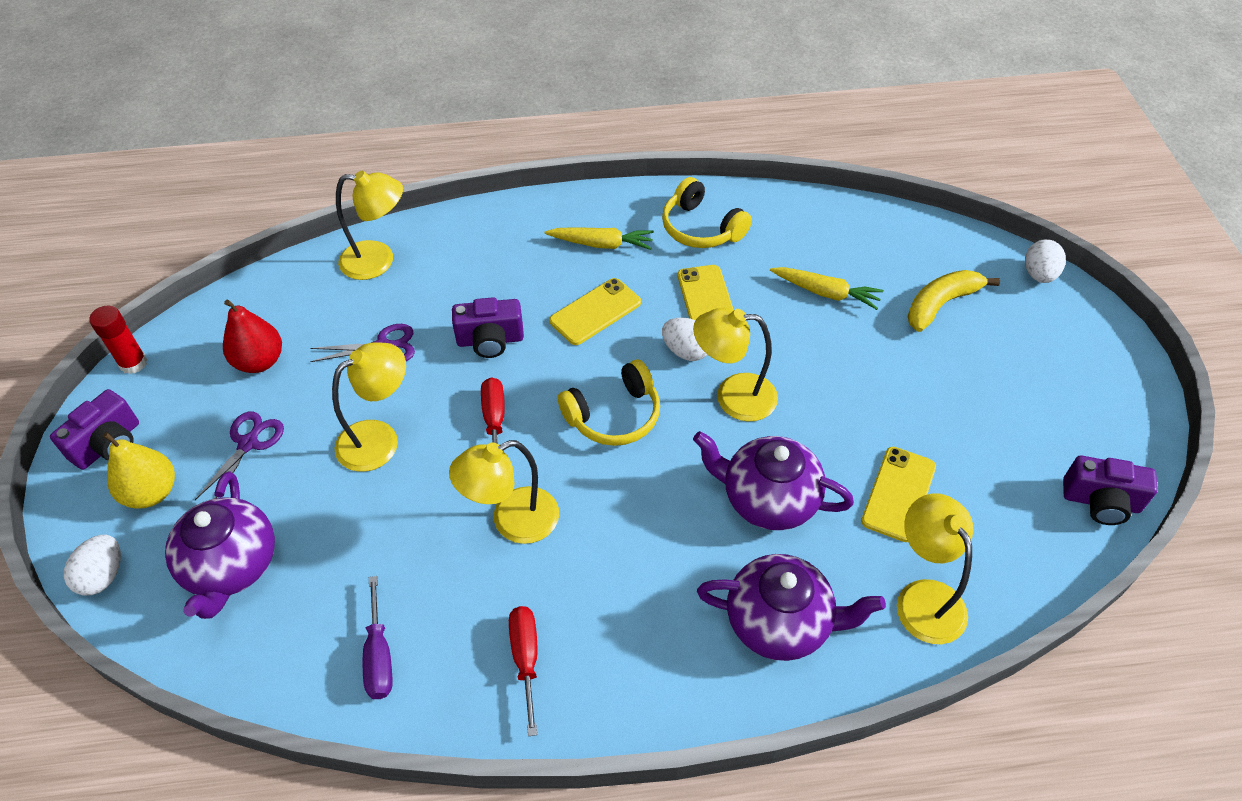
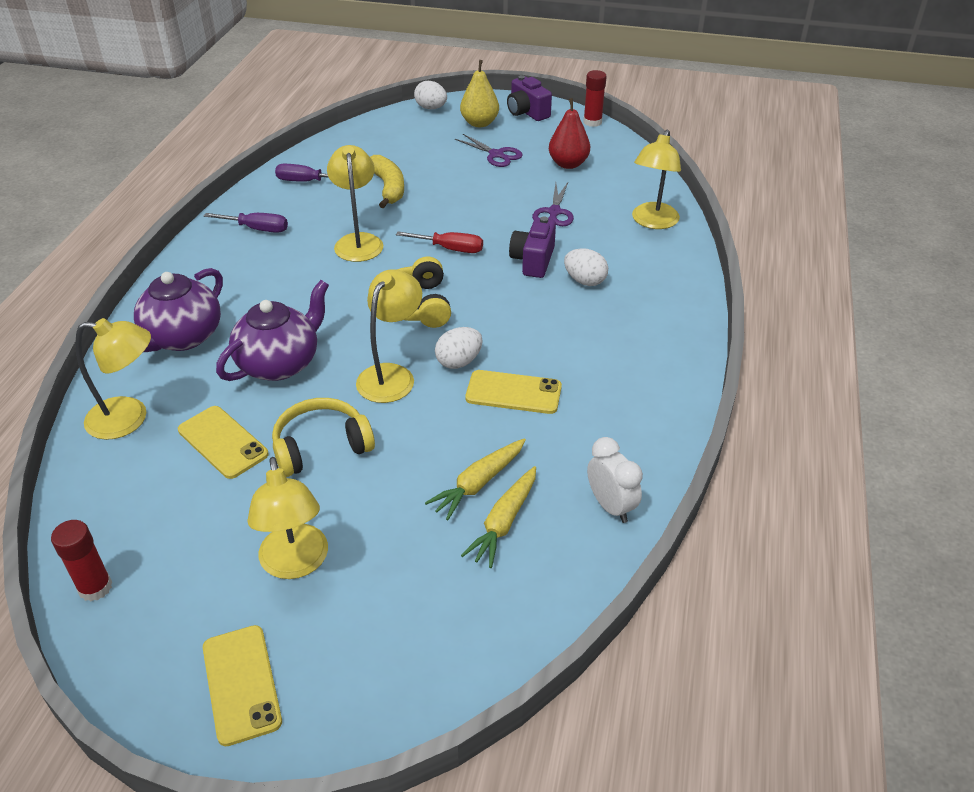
camera: 110 degrees right, 10 degrees down
purple teapot [165,471,275,619] -> none
yellow lamp [332,342,406,472] -> yellow lamp moved to [247,457,328,579]
red screwdriver [509,606,538,736] -> purple screwdriver [204,213,288,233]
yellow carrot [544,227,654,250] -> yellow carrot moved to [461,466,536,568]
yellow phone [550,278,641,345] -> yellow phone moved to [203,625,282,746]
yellow headphones [662,177,752,248] -> yellow headphones moved to [272,398,375,477]
yellow banana [908,270,1000,332] -> yellow banana moved to [370,155,404,208]
white egg [1025,239,1066,283] -> white egg moved to [564,248,608,286]
purple camera [1063,456,1158,525] -> red glue stick [51,520,112,601]
none -> white clock [587,437,643,523]

